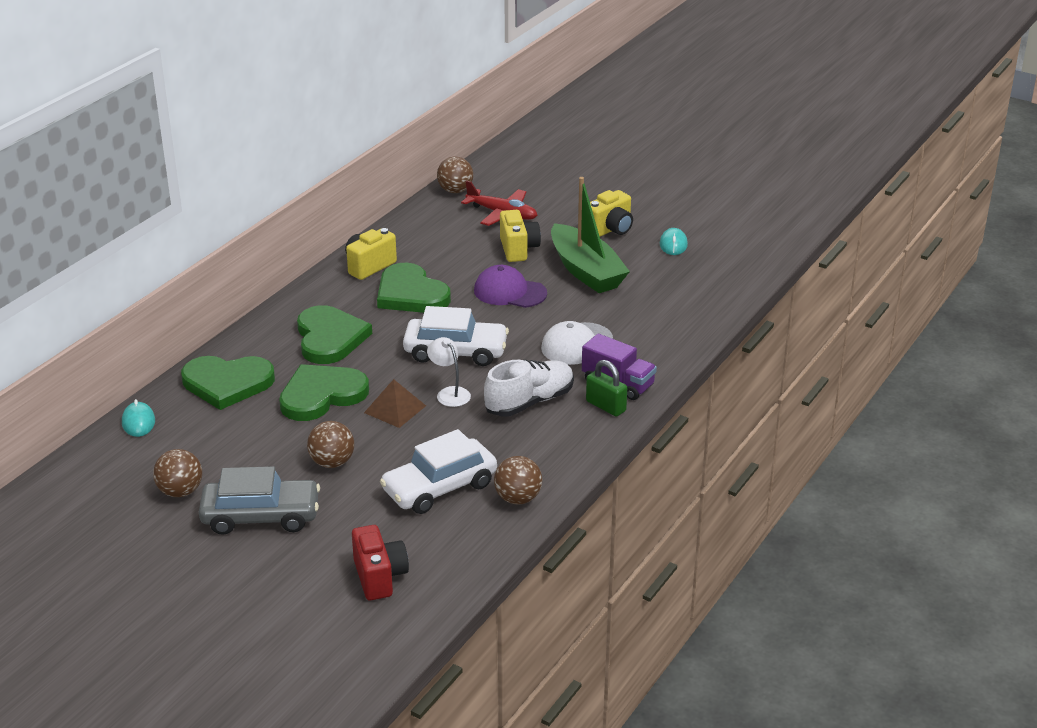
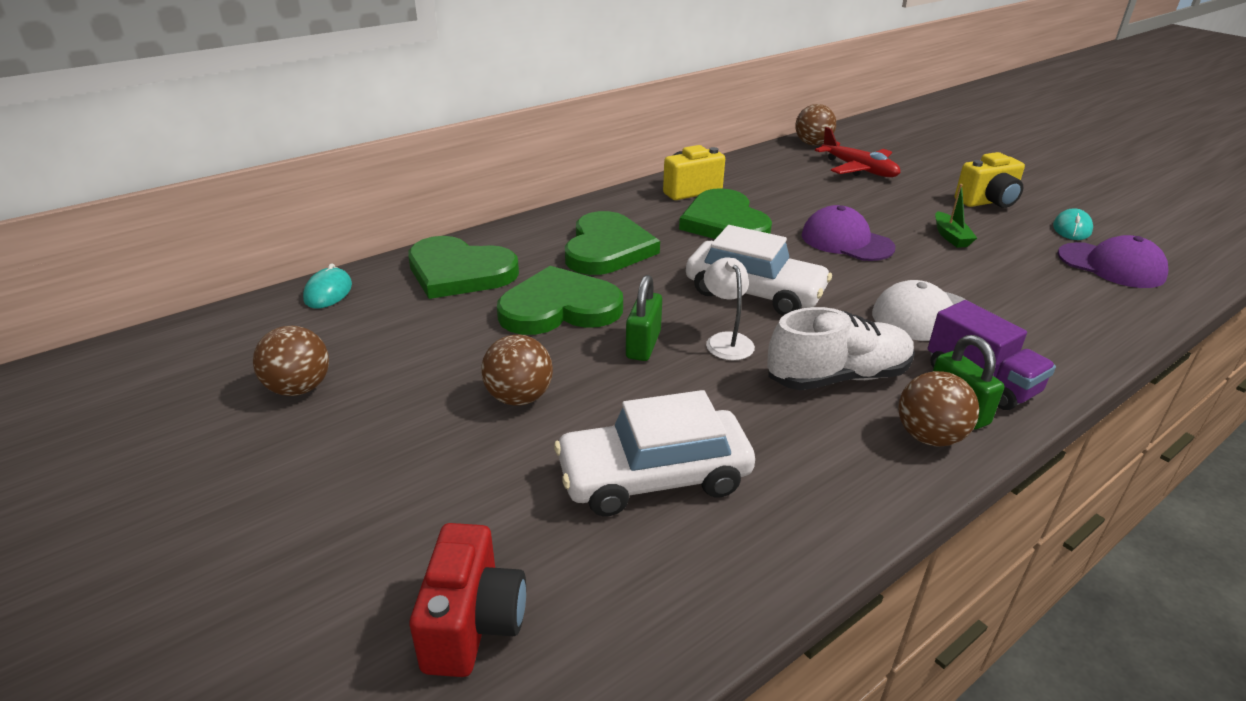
camera: 20 degrees right, 0 degrees up
grey car [199,466,320,535] -> none
brown pyramid [364,379,426,428] -> green padlock [626,275,662,361]
brown ball [494,456,542,504] -> brown ball moved to [898,371,979,447]
yellow camera [500,210,541,262] -> none
green boat [551,177,630,293] -> green boat [935,184,977,248], size x0.42
none -> purple cap [1057,235,1168,288]

